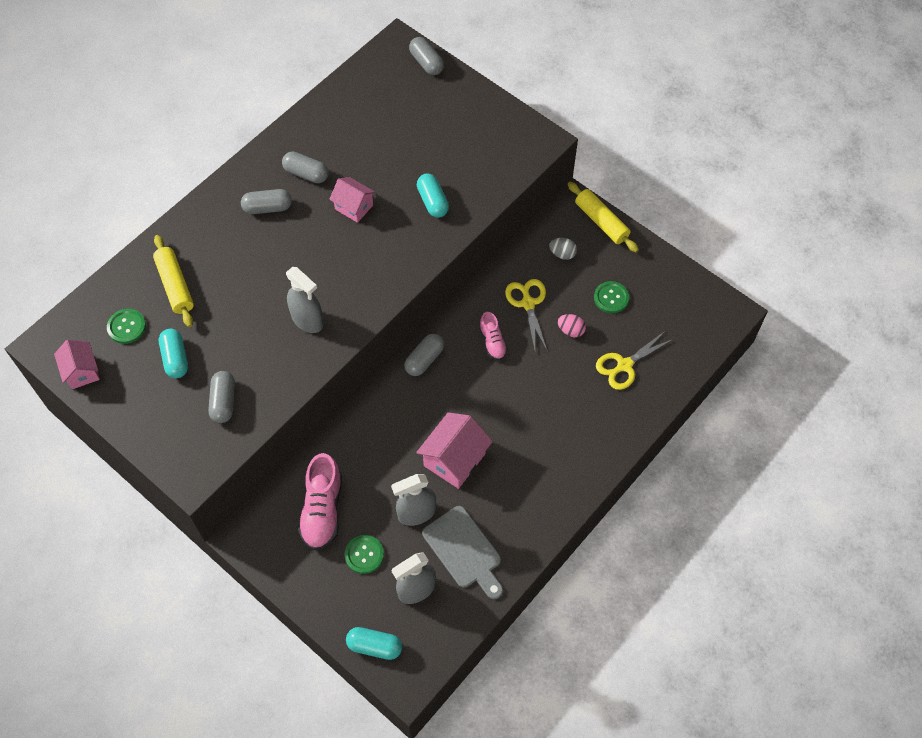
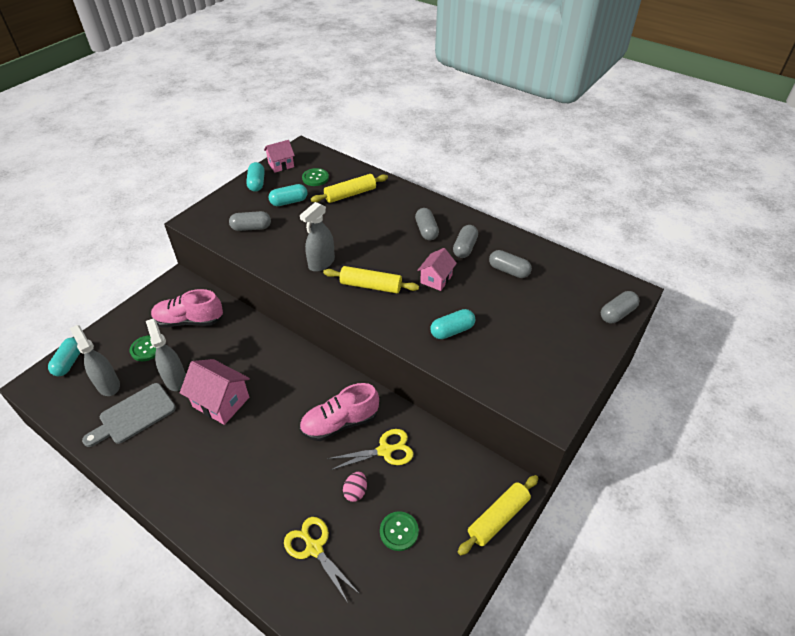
camera: 85 degrees right, 15 degrees down
grey capsule [404,334,444,376] -> grey capsule moved to [489,250,532,278]
pink shoe [479,312,508,360] -> pink shoe [299,383,379,441], size x1.76
grey egg [549,238,577,260] -> none
none -> turquoise capsule [246,162,265,192]
none -> yellow rolling pin [323,266,419,293]

